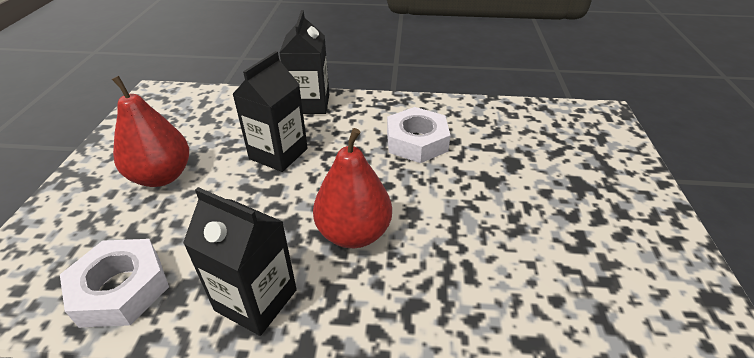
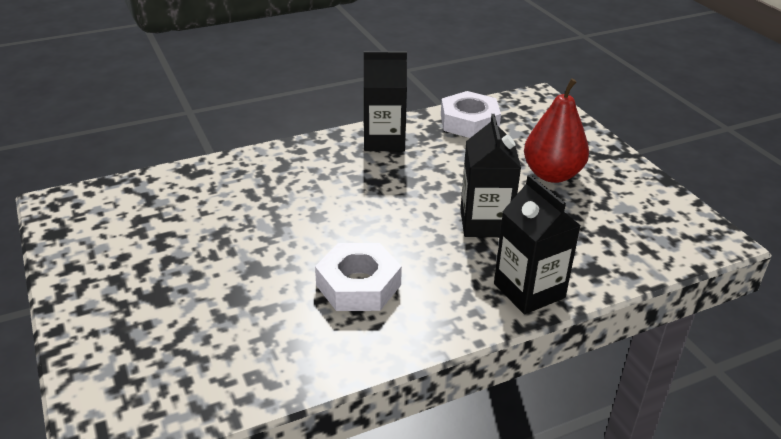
camera: 150 degrees right, 5 degrees down
red pear [313,128,392,248] -> none

